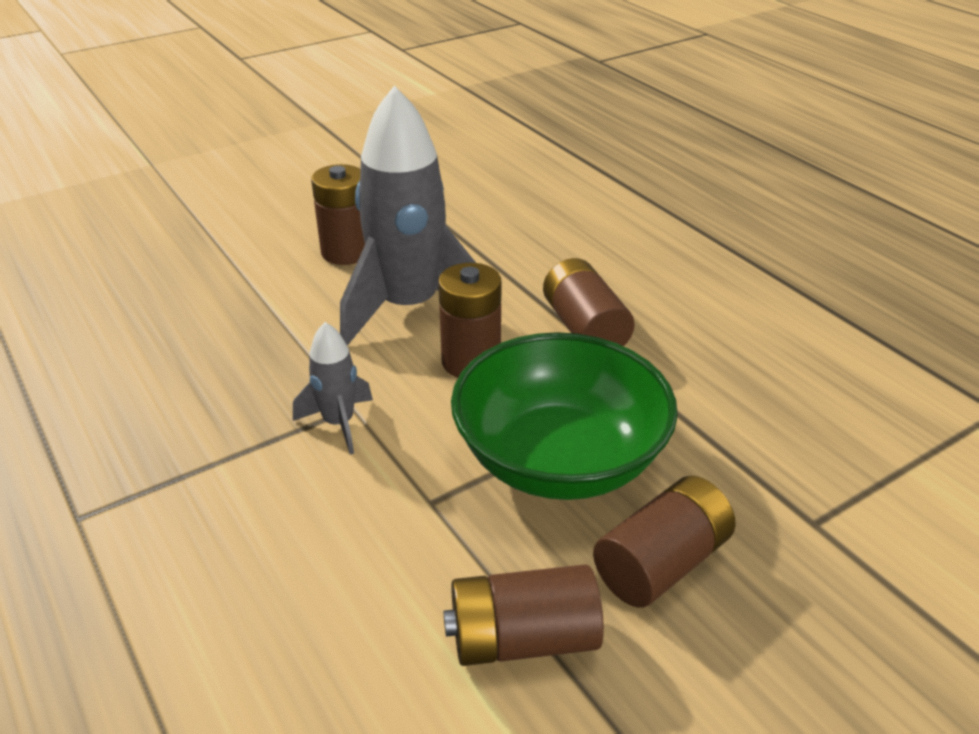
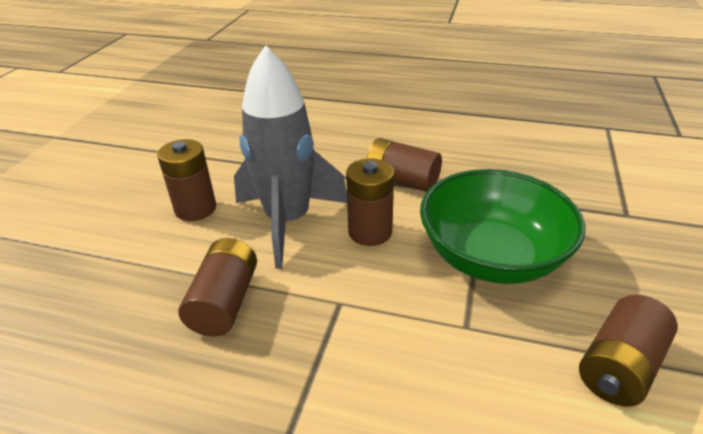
camera: 40 degrees left, 0 degrees up
grey rocket [293,322,373,454] -> none
brown battery [593,476,736,608] -> brown battery moved to [178,238,257,337]

